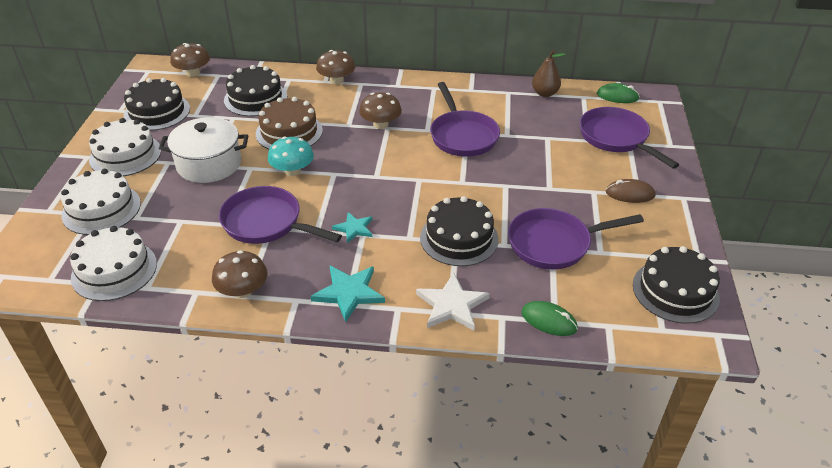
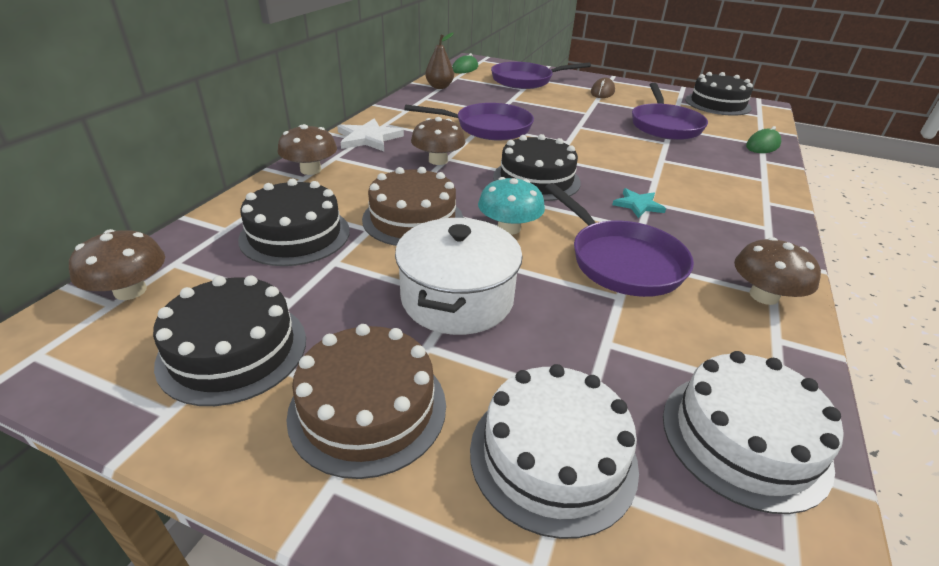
camera: 75 degrees left, 5 degrees down
white cake [89,118,161,176] -> brown cake [287,324,446,479]
purple pan [219,186,342,244] -> purple pan turned 75 degrees counterclockwise [545,183,694,297]
turquoise star [311,266,385,322] -> none
white star [416,273,490,331] -> white star moved to [337,118,404,151]
black cake [420,196,498,266] -> black cake moved to [493,134,581,201]

